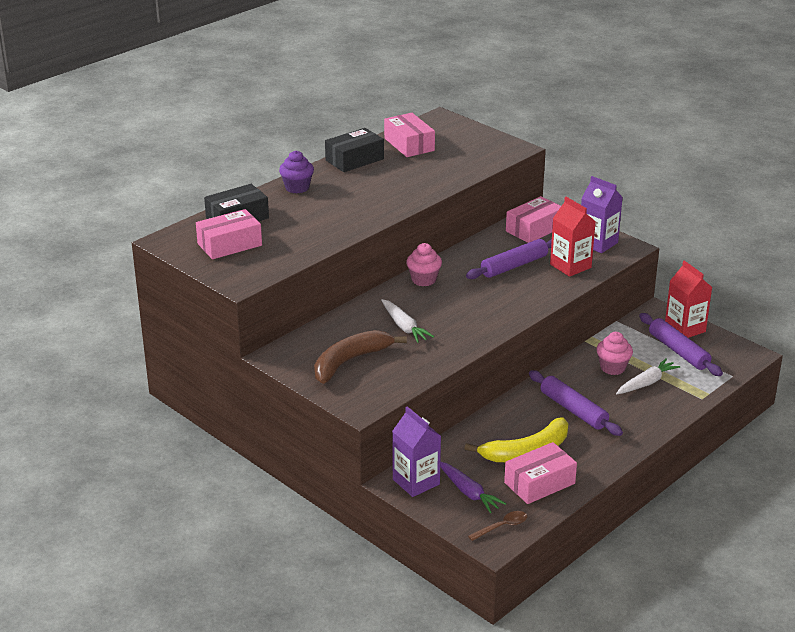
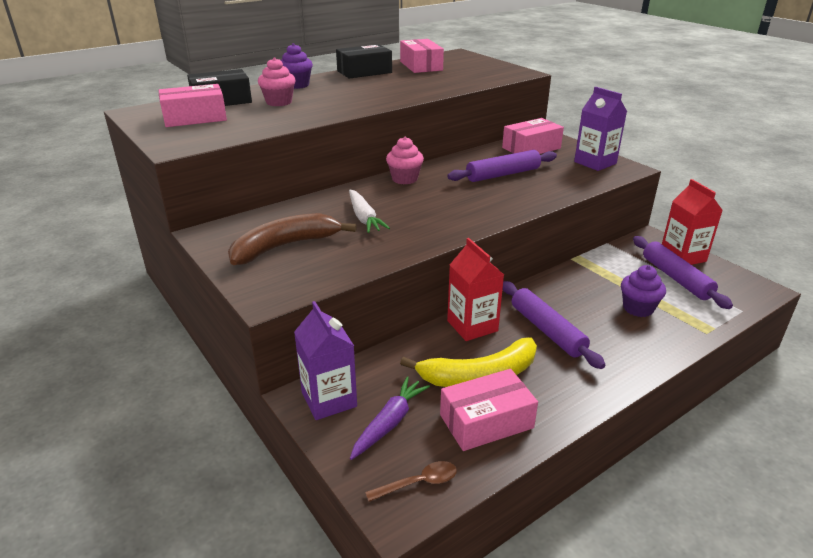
camera: 10 degrees right, 0 degrees up
purple carrot [440,462,506,513] -> purple carrot turned 120 degrees counterclockwise [350,376,430,460]
red carton [550,197,596,277] -> red carton moved to [447,238,504,341]
pink cupcake [596,332,633,375] -> pink cupcake moved to [258,57,296,106]
white carrot [616,358,680,394] -> purple cupcake [621,265,666,317]

